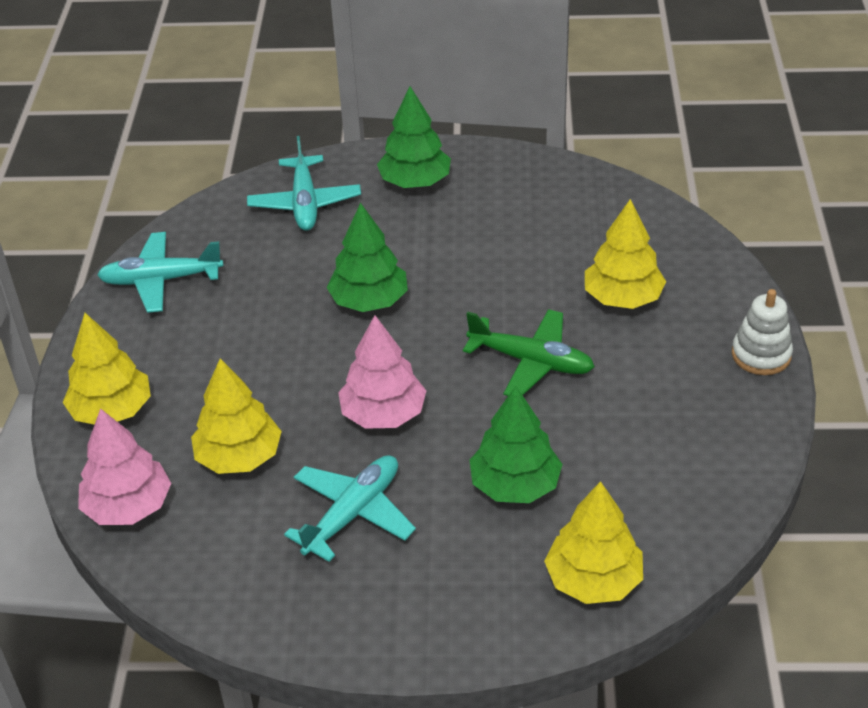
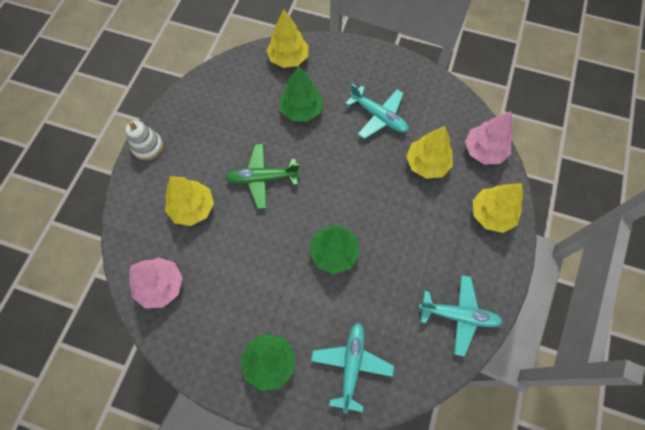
camera: 165 degrees left, 25 degrees up
turquoise plane [284,455,416,562] -> turquoise plane turned 105 degrees counterclockwise [345,84,408,139]
pink tree [338,315,426,429] -> pink tree moved to [129,257,183,308]
green plane [463,309,595,396] -> green plane turned 45 degrees counterclockwise [225,144,300,209]

